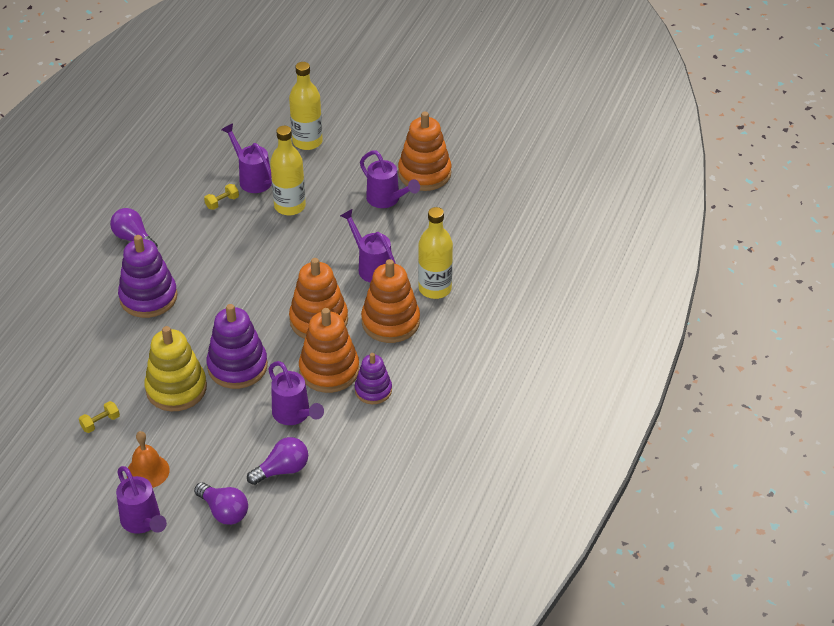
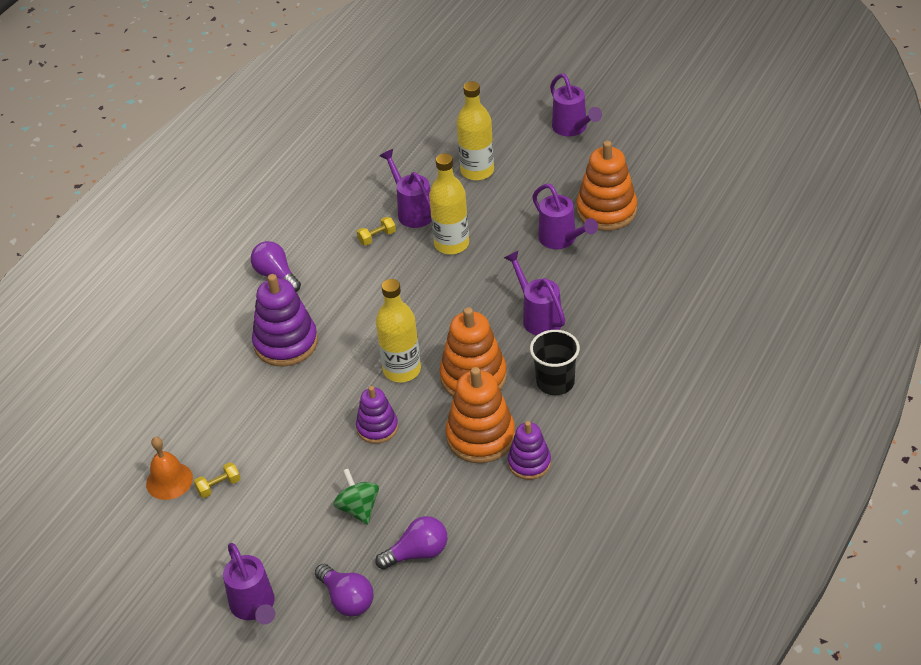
camera: 10 degrees right, 0 degrees up
orange bell [127,431,170,488] -> orange bell moved to [146,437,193,500]
yellow stacking toy [144,326,207,411] -> none
purple stacking toy [207,304,268,389] -> purple stacking toy [356,386,398,444], size x0.61
purple watering can [268,361,324,425] -> purple watering can moved to [550,73,602,136]
orange stacking toy [361,259,420,343] -> black cup [530,330,580,395]
yellow bottle [418,207,453,299] -> yellow bottle moved to [376,279,421,382]
none -> green spinning top [334,469,379,524]

